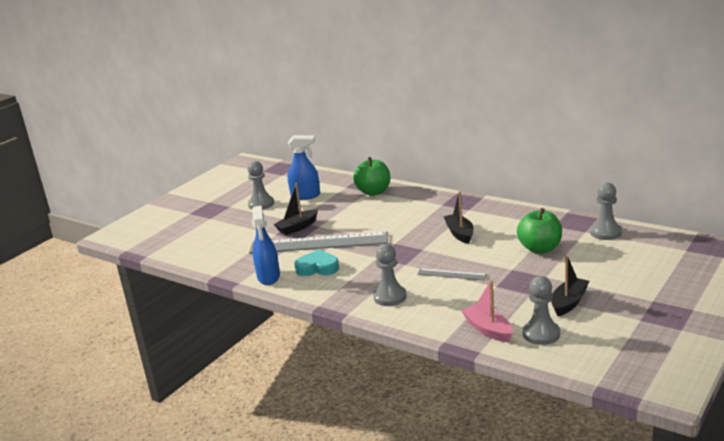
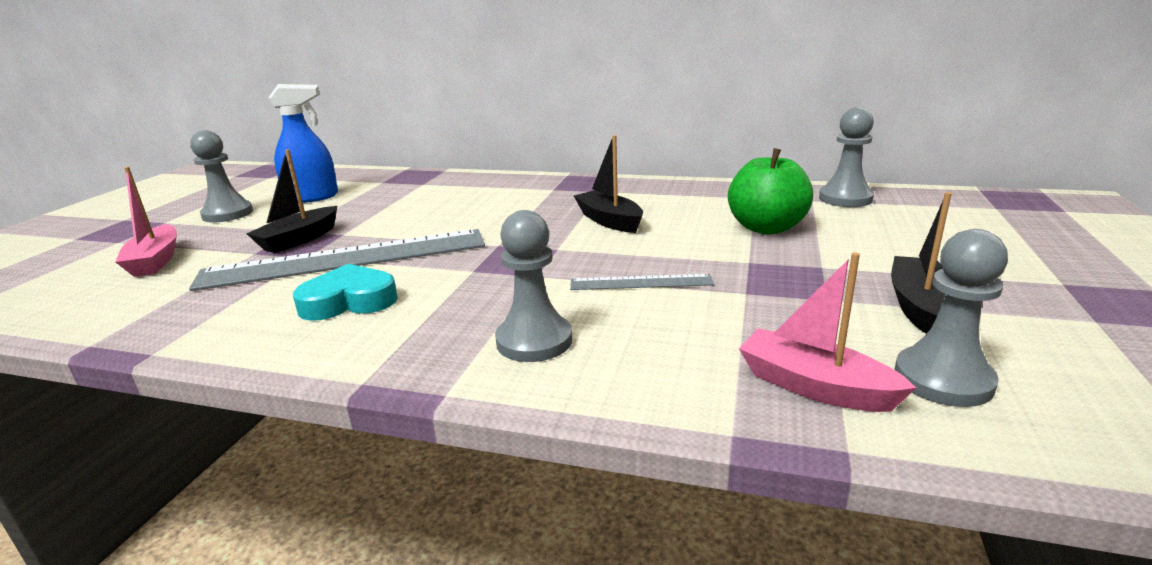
camera: 20 degrees left, 0 degrees up
blue spray bottle [252,206,280,285] -> none
green apple [353,157,390,196] -> none
none -> pink boat [115,167,177,277]

